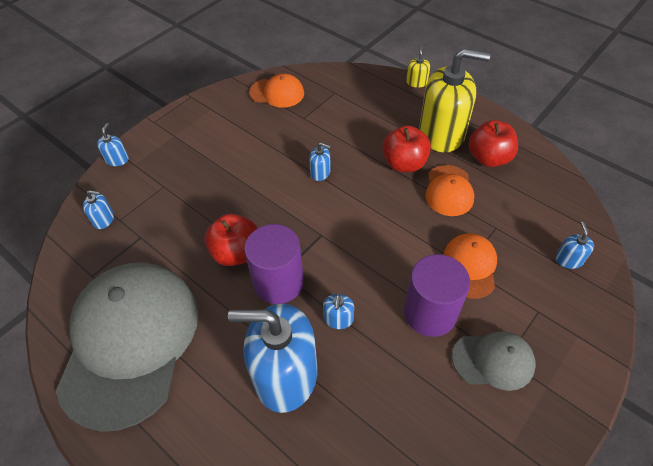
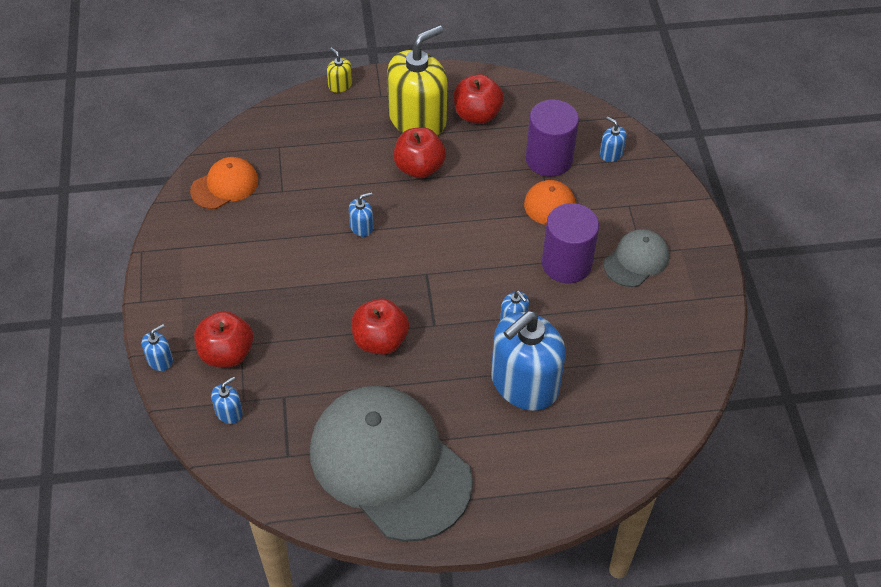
camera: 50 degrees left, 0 degrees up
blue soap dispenser [97,123,129,166] -> blue soap dispenser turned 90 degrees clockwise [142,324,173,371]
purple cylinder [244,224,304,304] -> purple cylinder moved to [526,99,579,177]
orange cap [425,165,474,216] -> none
none -> red apple [194,311,253,367]

